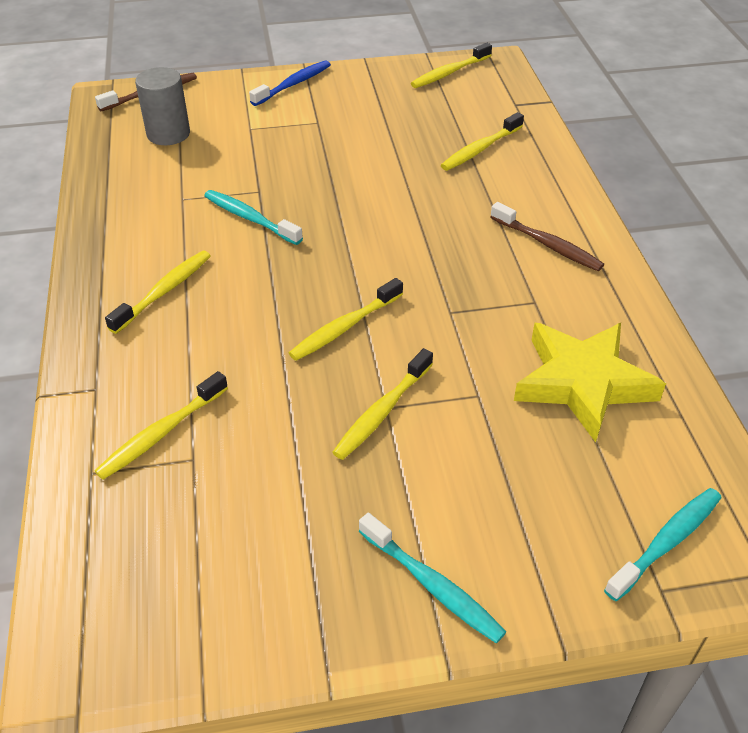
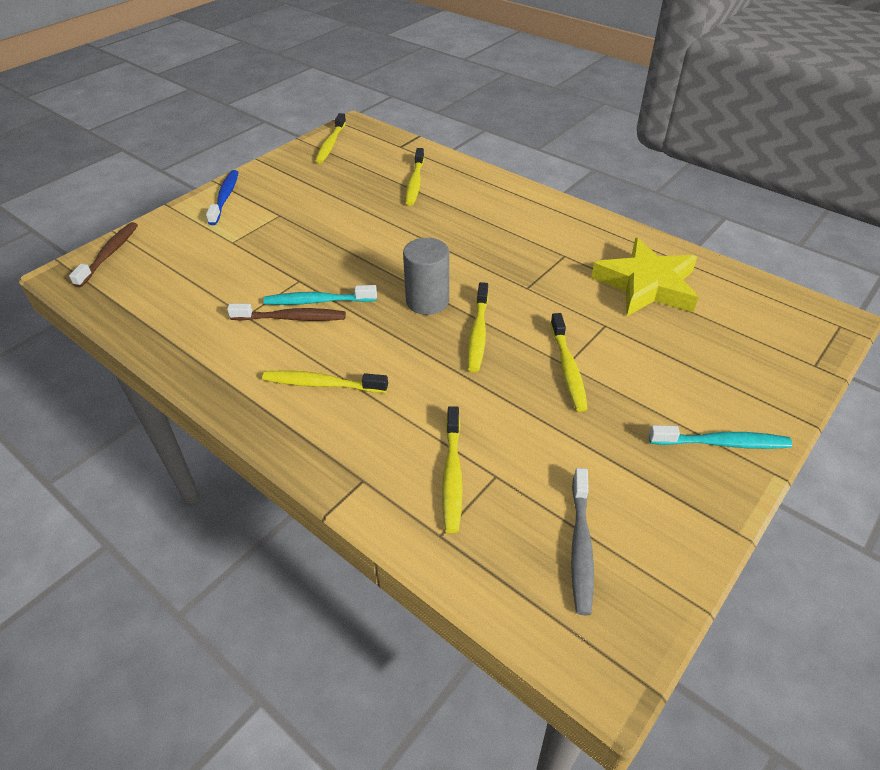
camera: 40 degrees left, 0 degrees up
yellow toothbrush [105,251,211,334] -> yellow toothbrush turned 75 degrees counterclockwise [262,370,388,393]
grey cylinder [135,67,190,145] -> grey cylinder moved to [403,238,449,315]
brown toothbrush [491,202,604,271] -> brown toothbrush moved to [227,304,346,321]
turquoise toothbrush [604,488,722,601] -> none
none -> grey toothbrush [571,468,594,616]

